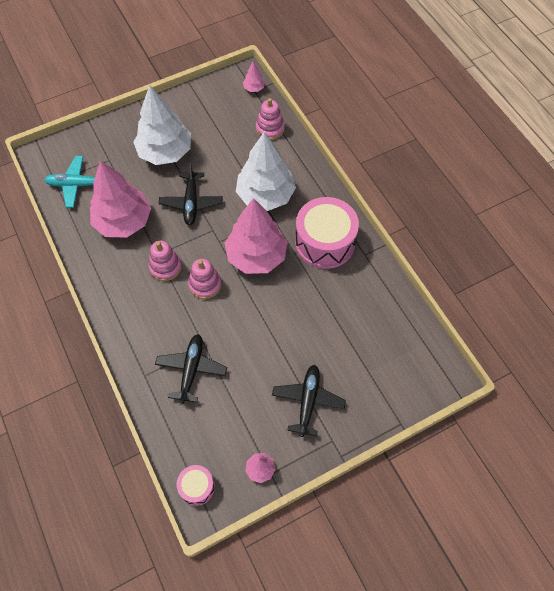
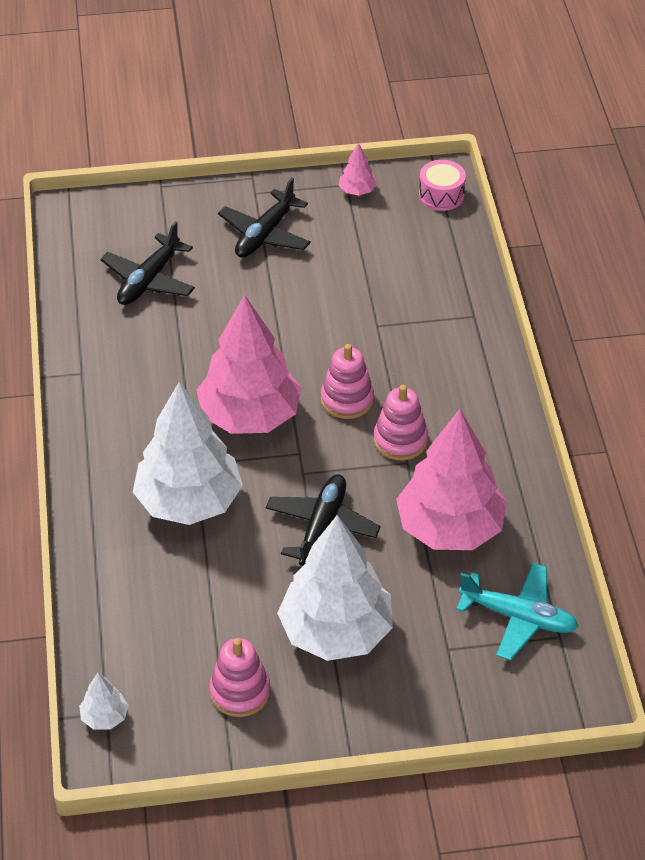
camera: 160 degrees left, 15 degrees down
black plane [155,334,227,404] -> black plane moved to [100,221,195,305]
pink tree [243,62,265,92] -> white tree [79,673,129,730]
pink stacking toy [256,98,285,140] -> pink stacking toy moved to [209,638,270,717]
pink drum [295,197,359,269] -> none

